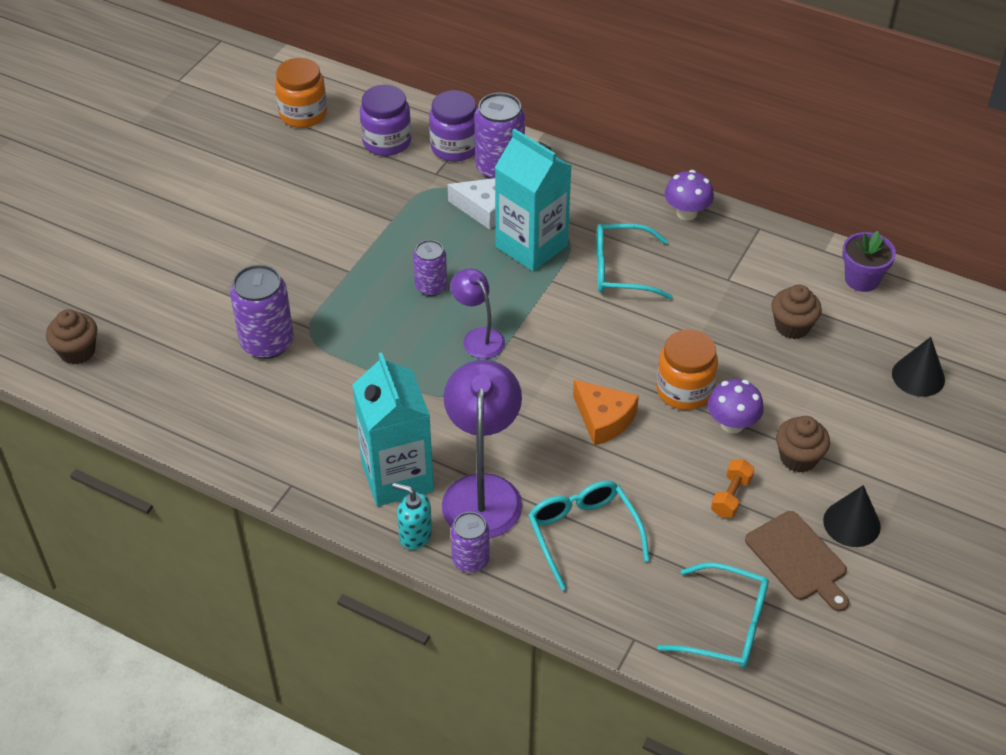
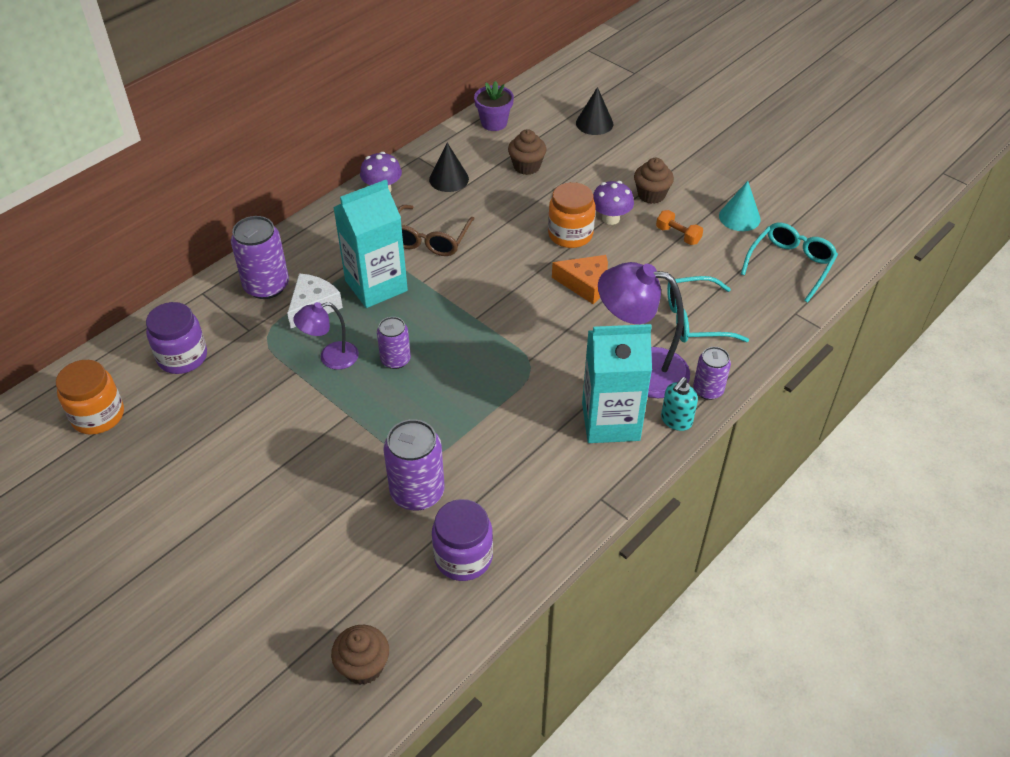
camera: 75 degrees left, 0 degrees up
purple jar [429,90,477,162] -> purple jar moved to [432,499,493,581]
purple lamp [450,269,505,359] -> purple lamp moved to [293,302,359,370]
orange cheese [573,379,639,446] -> orange cheese turned 45 degrees clockwise [552,255,608,304]
turquoise glasses [596,224,673,299] -> brown glasses [398,205,475,256]
brown cutting board [745,511,849,611] -> turquoise cone [719,181,761,231]
black cone [823,485,881,547] -> black cone moved to [429,143,469,192]

